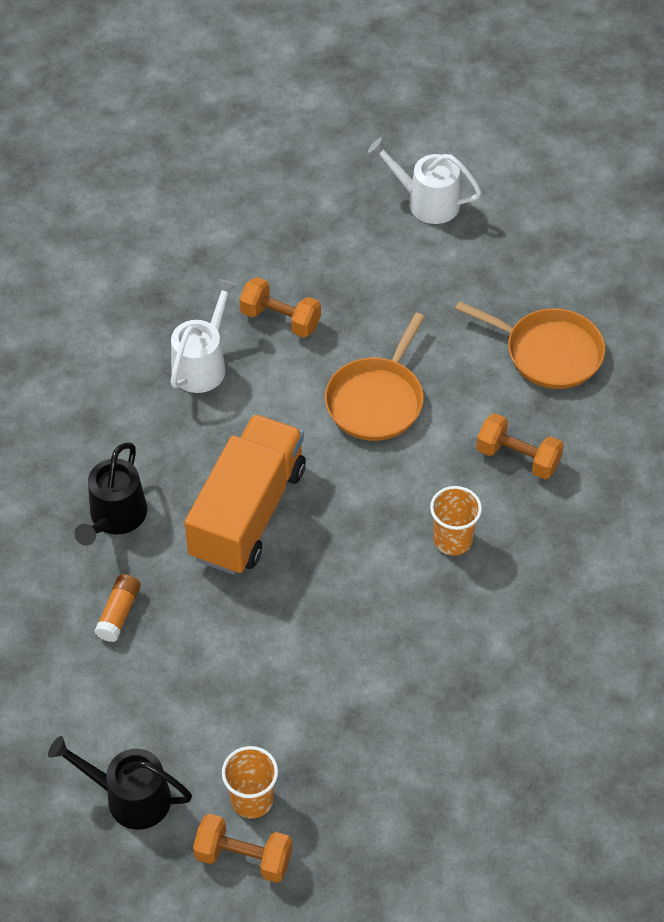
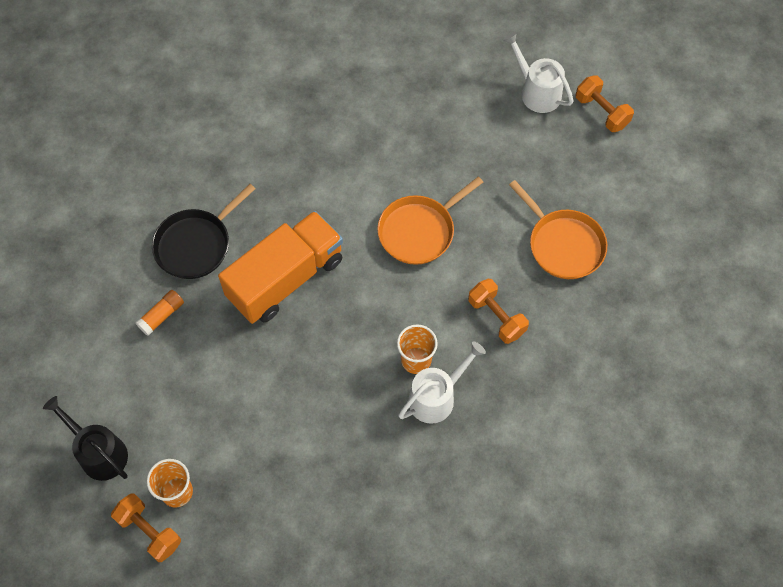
camera: 25 degrees right, 10 degrees up
black watering can [74,443,147,546] -> black pan [152,184,255,279]
white watering can [171,279,238,393] -> white watering can moved to [398,341,486,424]
orange dumbbell [239,277,321,338] -> orange dumbbell moved to [576,75,634,132]

